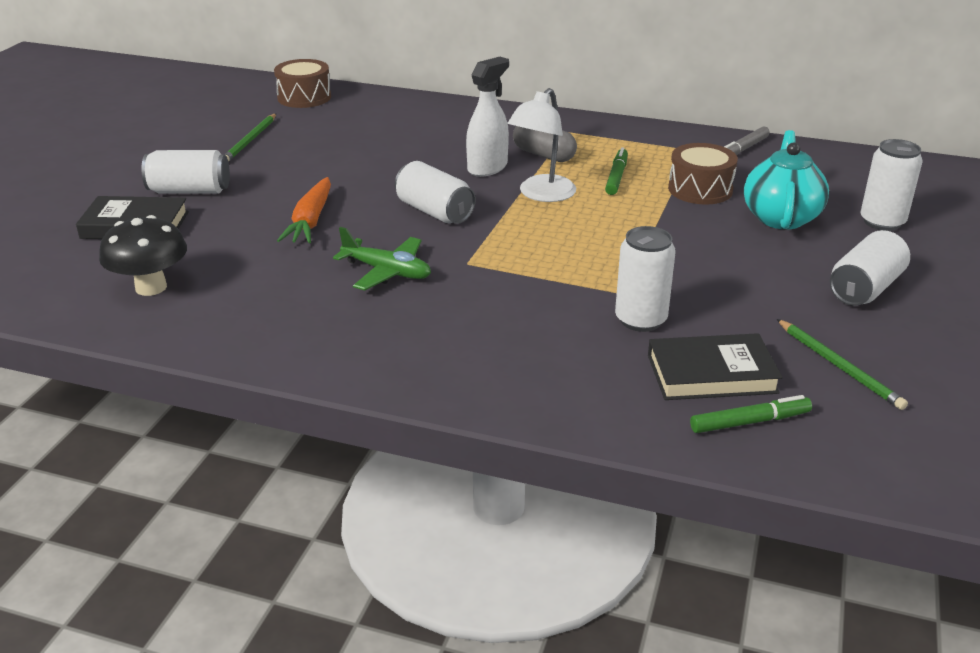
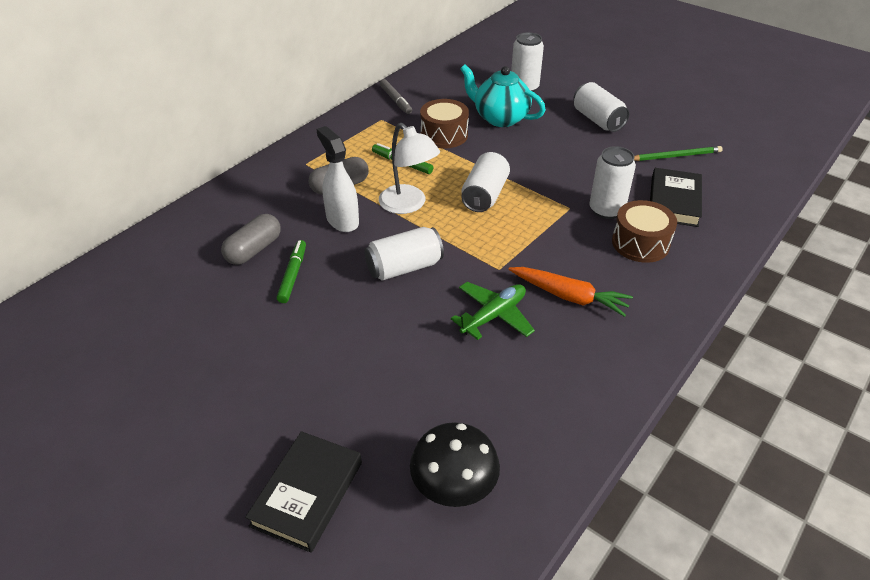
camera: 70 degrees left, 10 degrees up
white can [142,150,230,194] -> white can moved to [461,152,510,212]
green pencil [224,114,276,161] -> none
brown drum [274,59,331,108] -> brown drum moved to [612,200,677,263]
orange carrot [277,177,331,243] -> orange carrot moved to [508,267,633,317]
green marker [690,395,812,433] -> green marker moved to [277,240,306,303]
none -> grey capsule [221,214,281,265]

